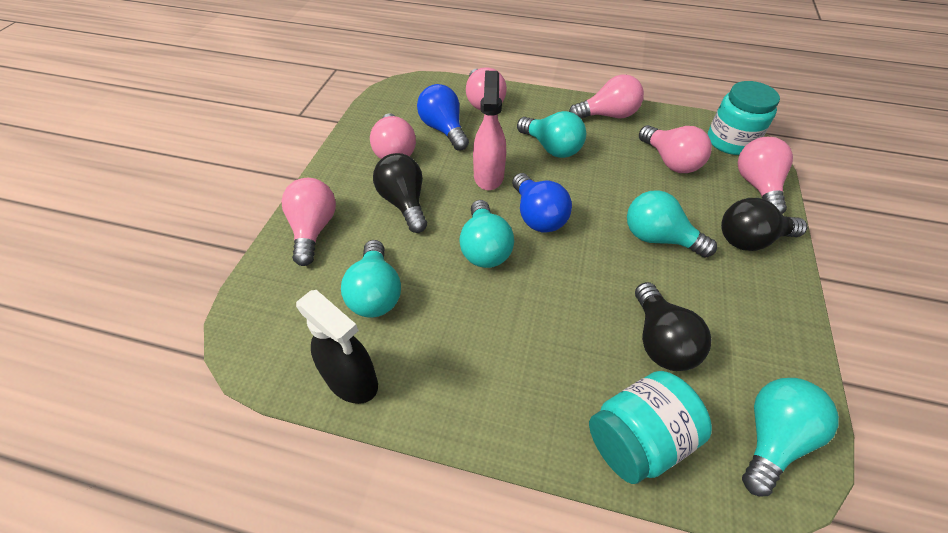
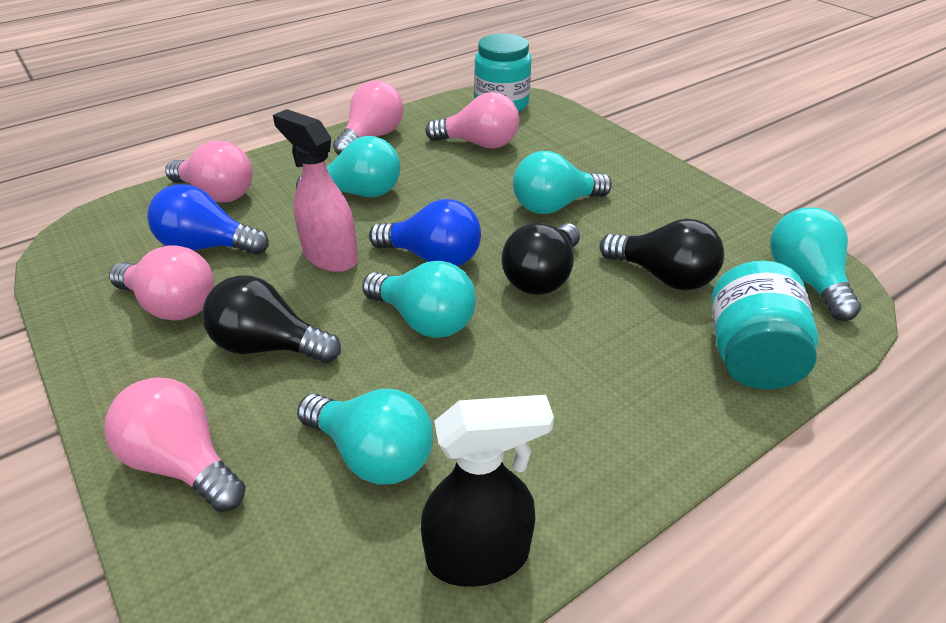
camera: 50 degrees left, 10 degrees down
black light bulb [721,198,807,251] -> black light bulb moved to [501,223,580,295]
pink light bulb [738,137,793,214] -> none

